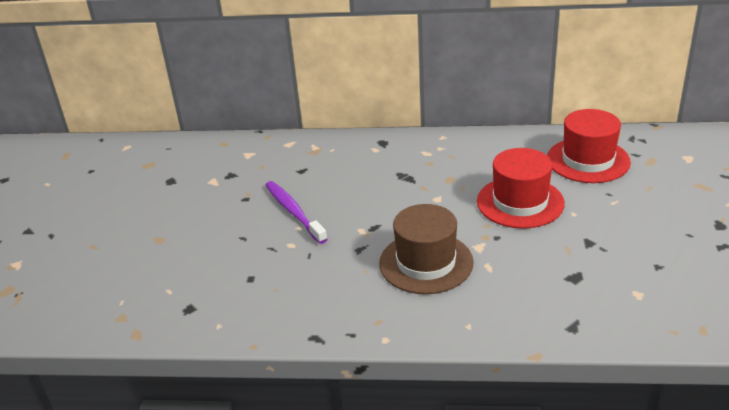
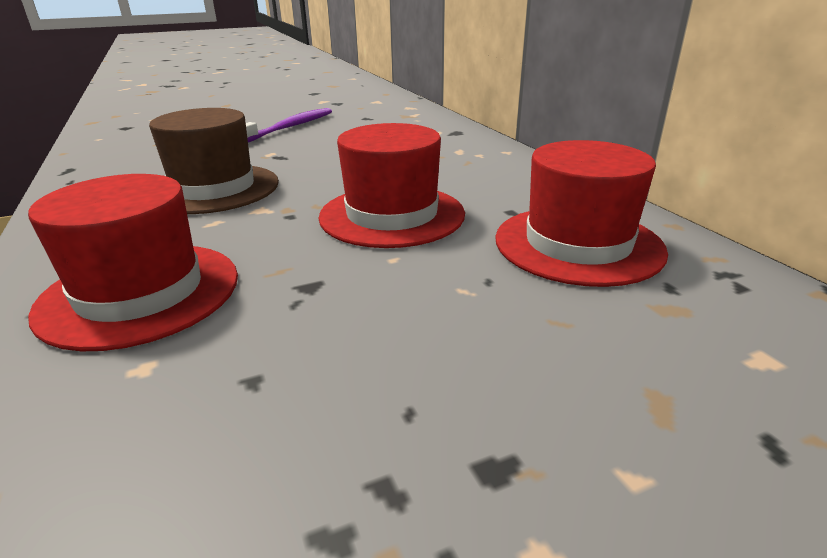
camera: 60 degrees right, 5 degrees down
none -> red hat [28,174,238,351]

